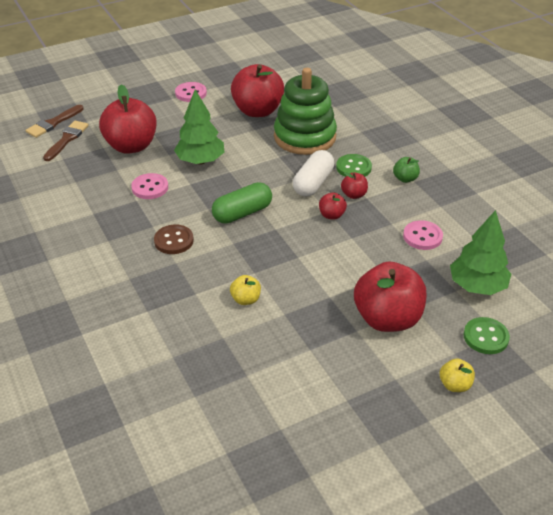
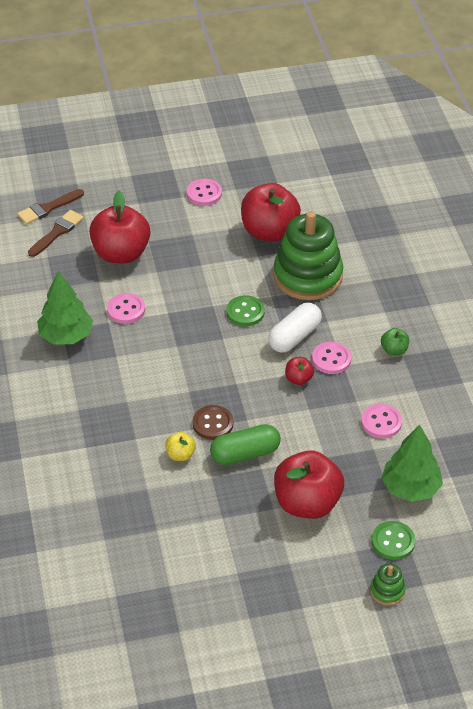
camera: 15 degrees right, 5 degrees up
brown button [154,224,194,254] -> brown button moved to [193,405,233,440]
green tree [174,89,224,165] -> green tree moved to [37,271,93,344]
green capsule [212,182,272,224] -> green capsule moved to [210,424,281,465]
green button [336,154,372,177] -> green button moved to [226,295,265,326]
red apple [341,172,368,199] -> pink button [312,342,351,374]
yellow apple [440,358,475,392] -> none
none -> green stacking toy [370,563,406,606]

